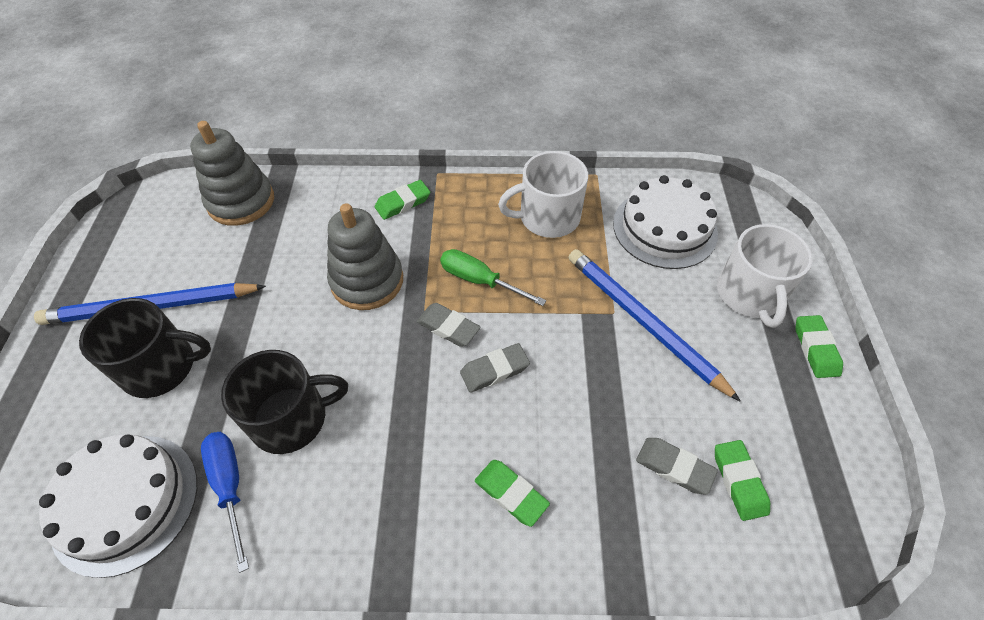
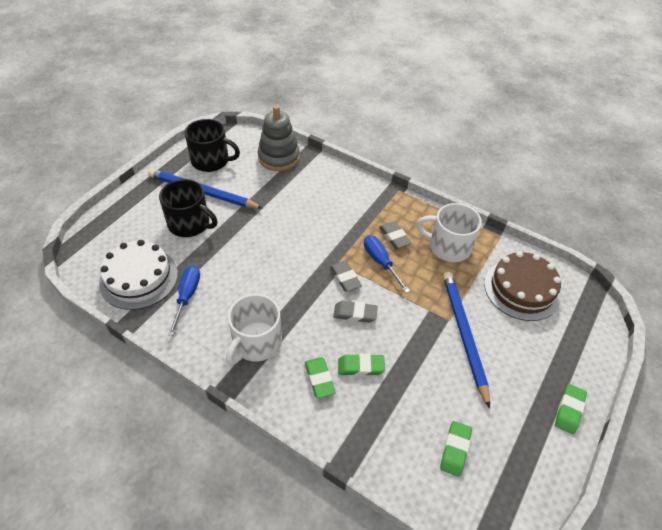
camera: 30 degrees right, 5 degrees down
black mug [221,350,348,454] -> black mug moved to [185,119,240,172]
grey stacking toy [327,203,403,310] -> none
green eraser [374,180,430,220] -> green eraser moved to [338,354,385,376]
green screwdriver [440,249,546,306] -> blue screwdriver [364,235,410,293]
white cake [613,175,718,269] -> brown cake [484,251,561,321]
grey eraser [636,438,718,495] -> grey eraser moved to [379,221,412,249]
white mug [717,224,813,328] -> white mug moved to [226,294,282,365]

